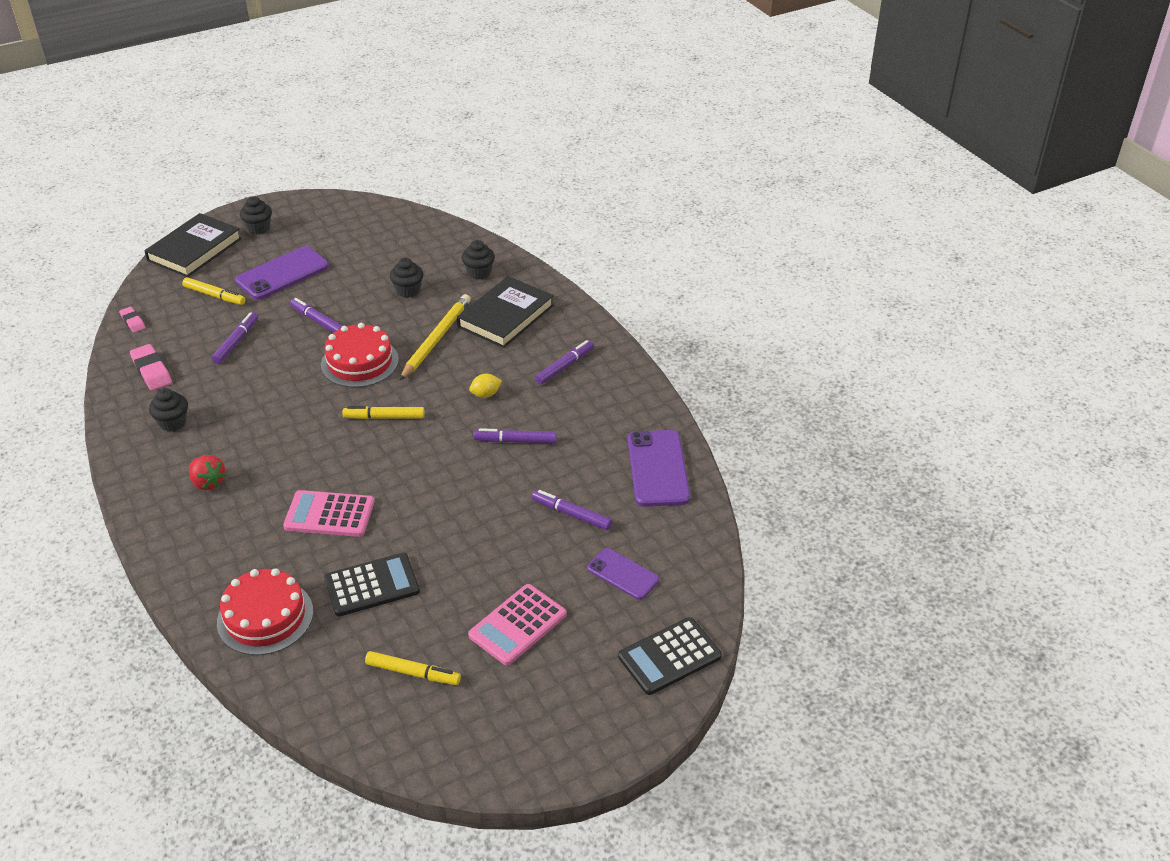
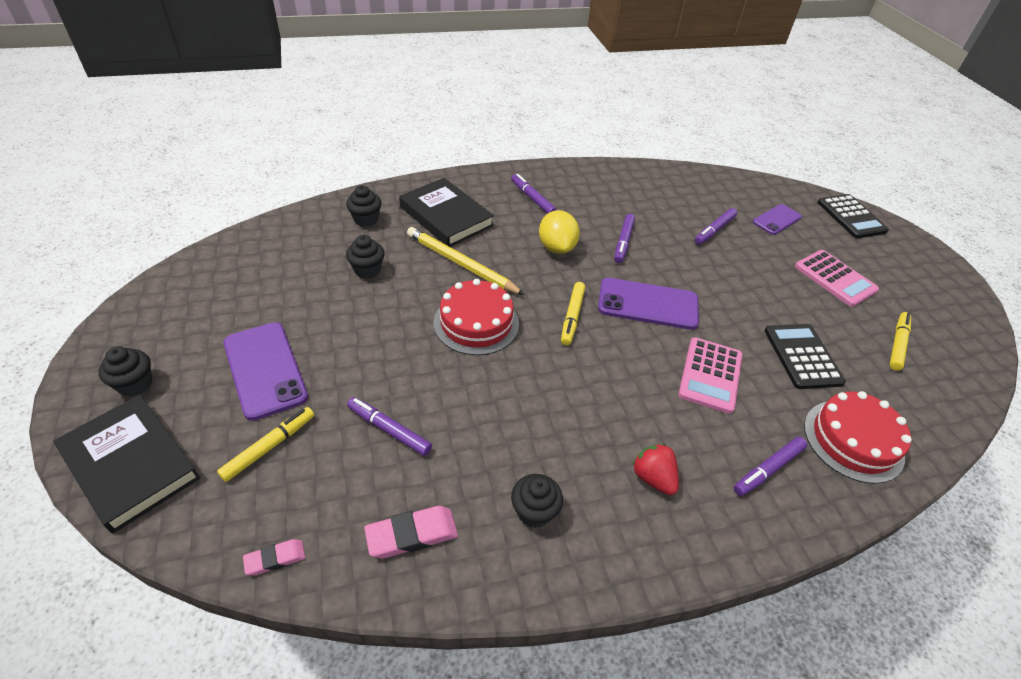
camera: 80 degrees left, 5 degrees up
red strawberry [189,455,226,490] -> red strawberry turned 90 degrees counterclockwise [632,444,679,495]
purple marker [290,298,342,333] -> purple marker moved to [734,437,807,496]
yellow lemon [469,374,502,398] -> yellow lemon [539,210,580,254], size x1.76
purple phone [628,430,690,507] -> purple phone moved to [598,278,699,330]

